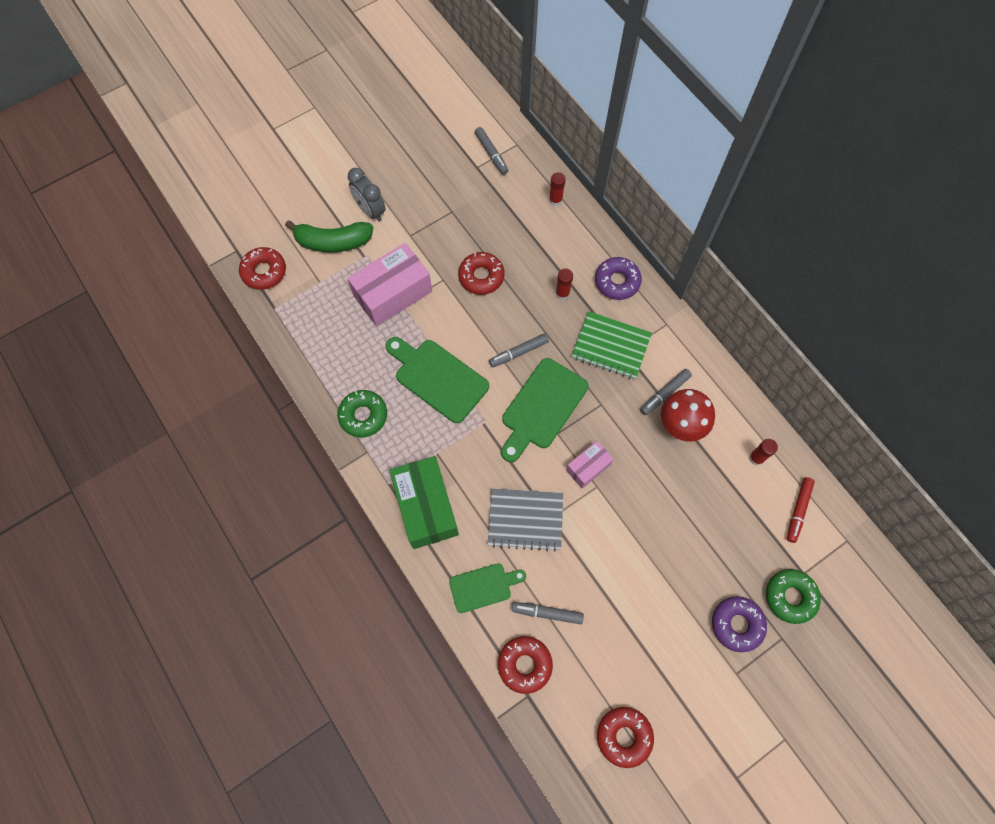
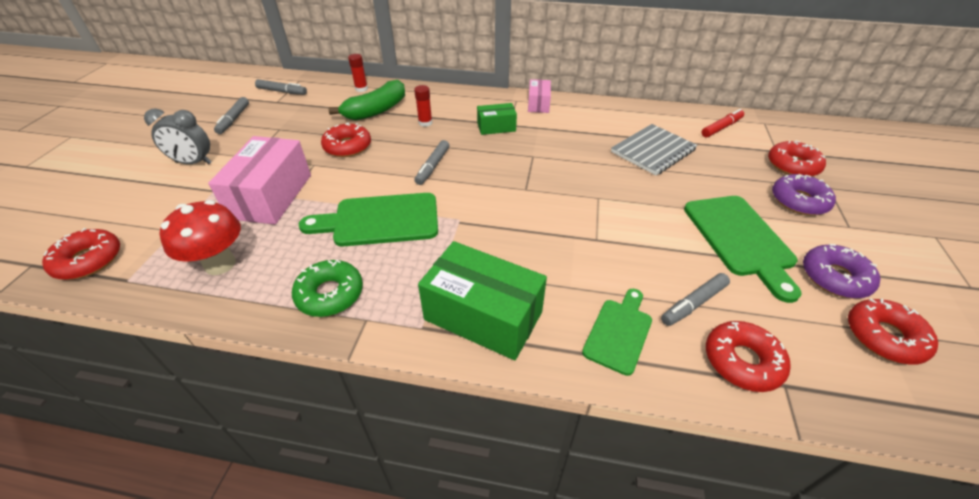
camera: 45 degrees left, 25 degrees down
green banana [285,220,373,252] -> green banana moved to [329,80,405,121]
grey notebook [488,488,563,552] -> grey notebook moved to [611,124,697,175]
green cutting board [501,358,589,462] -> green cutting board moved to [684,196,802,303]
pink box [566,441,614,489] -> pink box moved to [528,79,551,113]
green notebook [572,311,652,379] -> green box [477,103,517,135]
purple donut [595,257,642,300] -> purple donut moved to [803,244,881,298]
grey marker [640,369,692,415] -> grey marker moved to [214,97,249,134]
red mushroom [661,389,715,441] -> red mushroom moved to [159,200,241,275]
red glue stick [749,439,778,466] -> none
green donut [766,569,821,624] -> red donut [768,141,826,177]
red marker [787,477,815,543] -> red marker turned 105 degrees counterclockwise [702,109,744,138]

